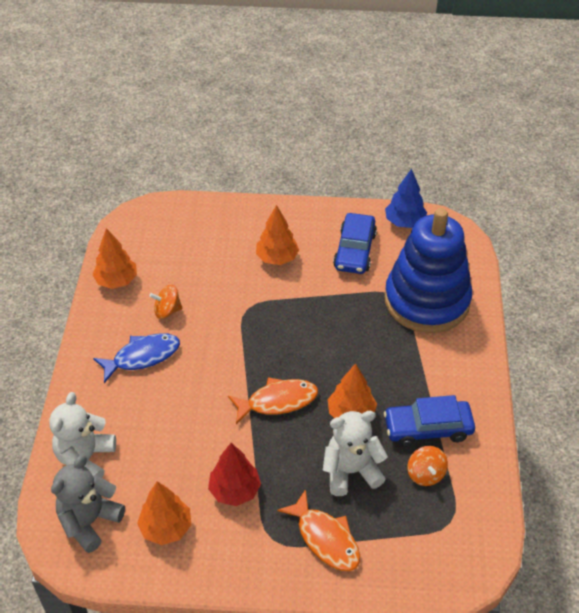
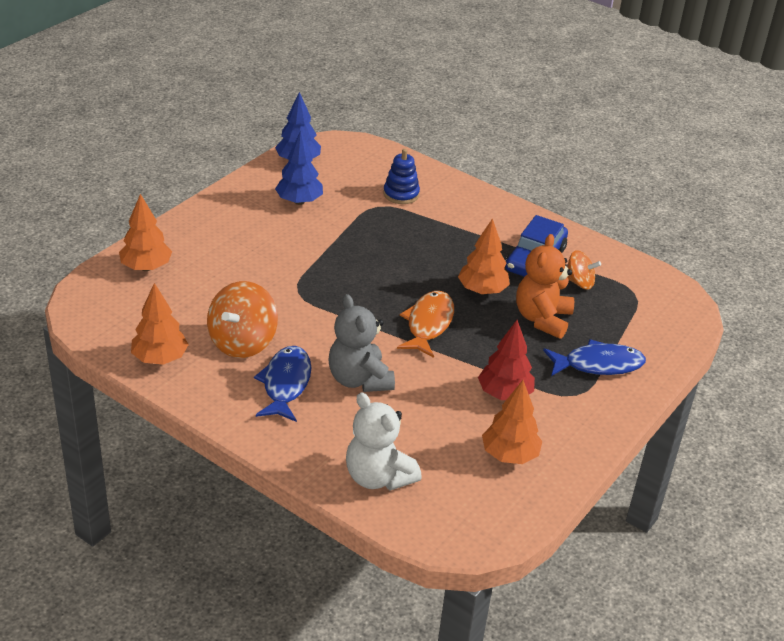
camera: 60 degrees left, 10 degrees down
grey teddy bear [51,455,125,553] -> grey teddy bear moved to [328,294,395,392]
orange spinning top [149,285,182,319] -> orange spinning top [207,281,278,358], size x1.70
orange tree [256,205,299,265] -> orange tree moved to [119,194,172,271]
orange fish [277,489,360,571] -> blue fish [543,339,646,376]
white teddy bear [323,411,388,496] -> orange teddy bear [516,234,574,339]
blue car [333,213,377,274] -> blue tree [275,131,323,205]
blue stacking toy [384,208,472,333] -> blue stacking toy [383,149,420,204], size x0.40

